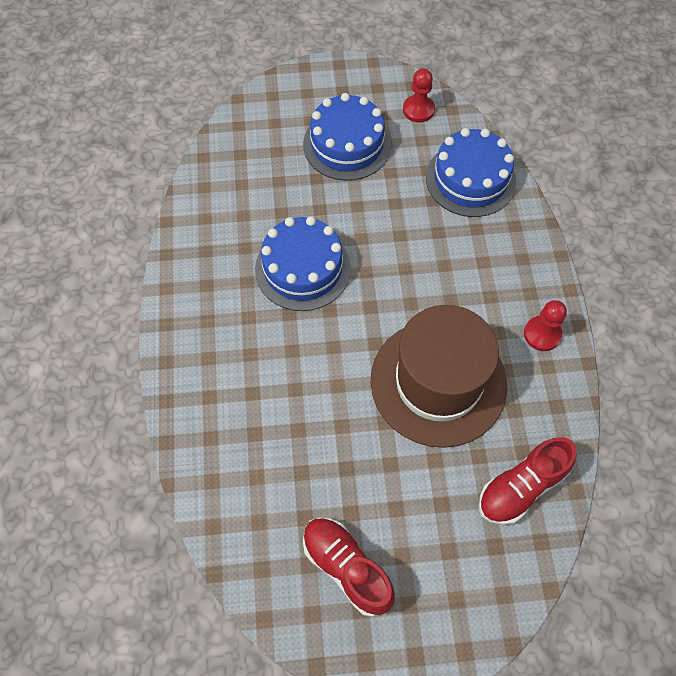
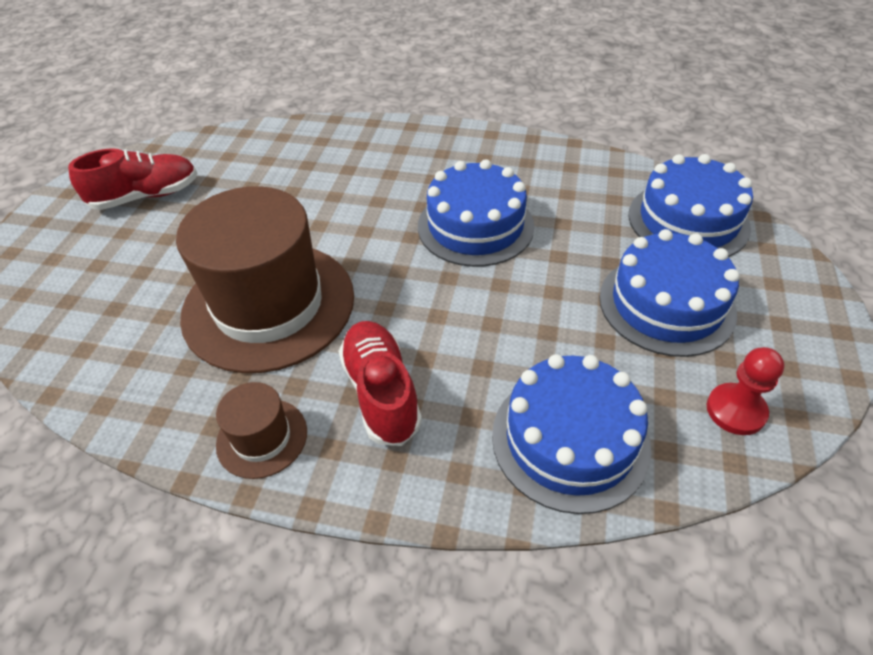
camera: 110 degrees right, 15 degrees down
red shoe [479,437,577,525] -> red shoe moved to [339,321,422,446]
red pawn [524,300,567,351] -> brown hat [216,382,307,479]
none -> blue cake [628,154,753,257]

